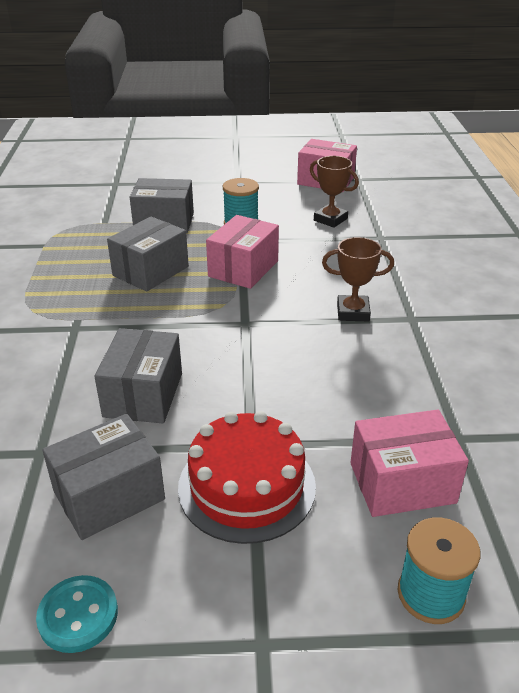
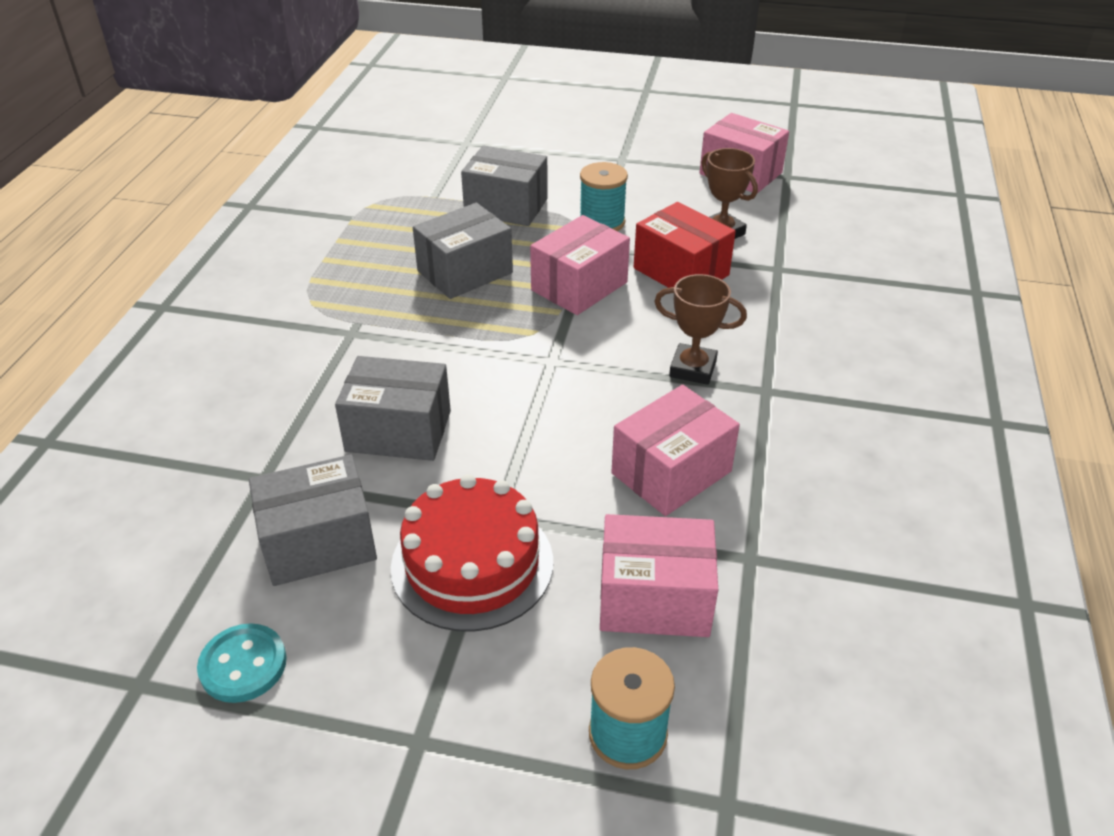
camera: 15 degrees right, 5 degrees up
grey box [94,328,182,424] -> grey box turned 75 degrees clockwise [335,356,451,461]
none -> pink box [611,385,740,516]
none -> red box [634,202,736,288]

